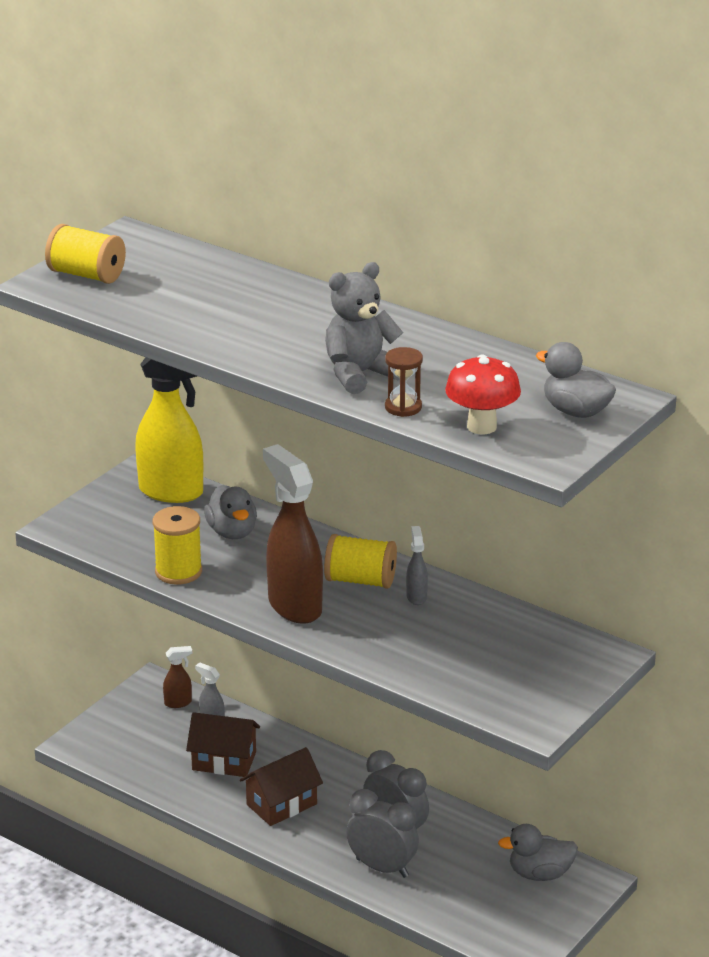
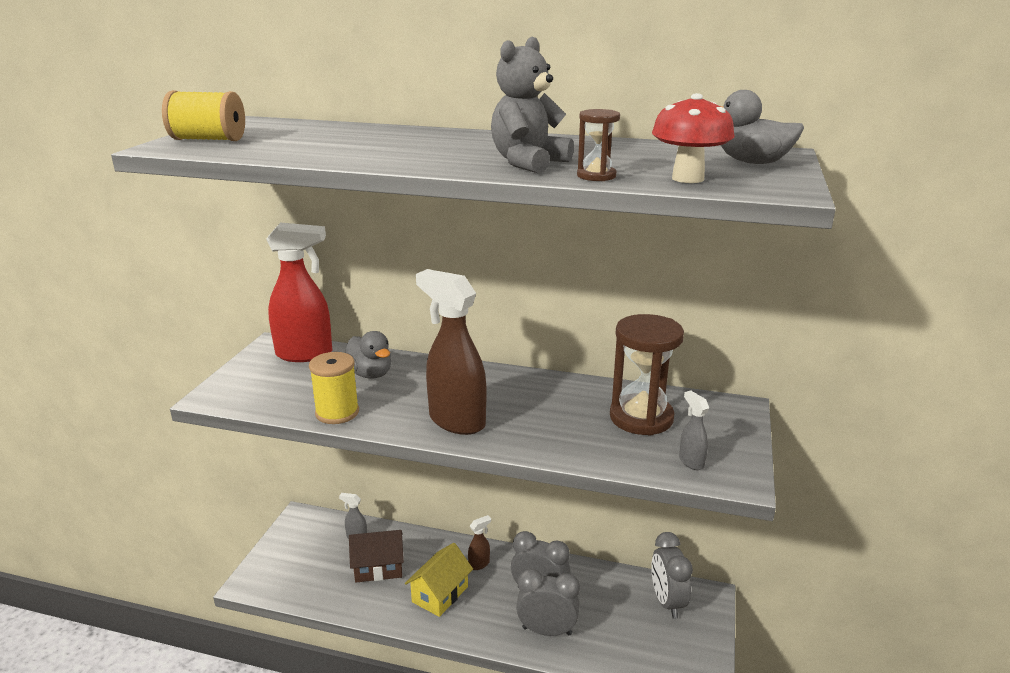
camera: 20 degrees left, 5 degrees down
yellow spray bottle [135,357,203,503] -> red spray bottle [266,222,332,362]
brown spray bottle [163,646,192,708] -> brown spray bottle moved to [468,515,491,570]
brown house [240,747,323,826] -> yellow house [405,543,473,617]
yellow spool [324,534,397,589] -> none
grey spray bottle [406,526,428,605] -> grey spray bottle moved to [679,390,709,470]
grey duck [498,824,578,881] -> grey clock [651,532,693,619]
none -> brown hourglass [610,314,684,435]

